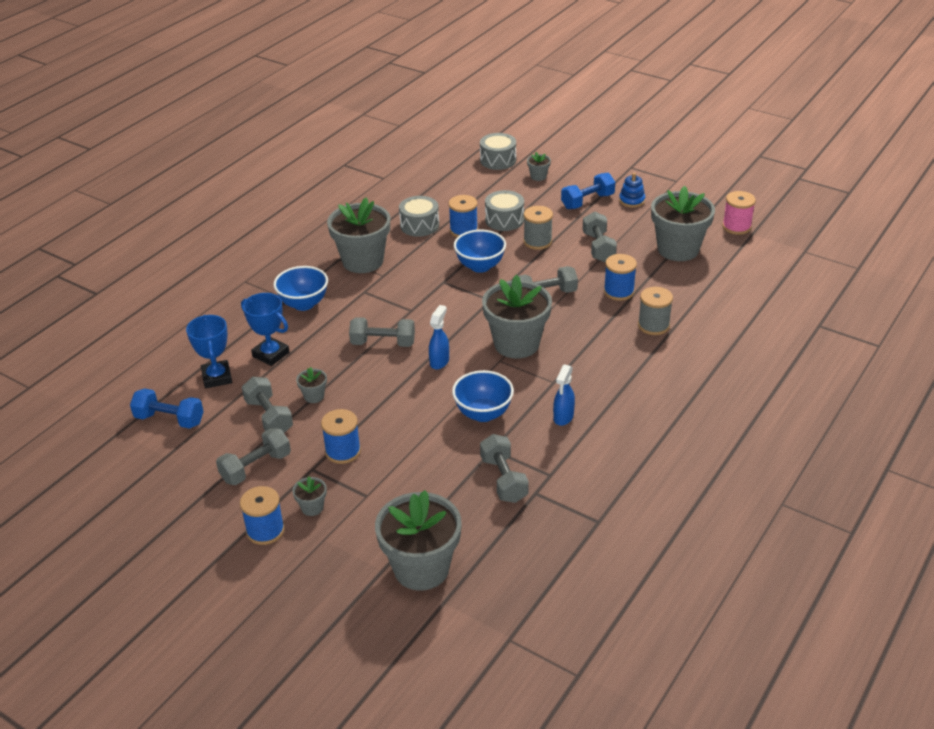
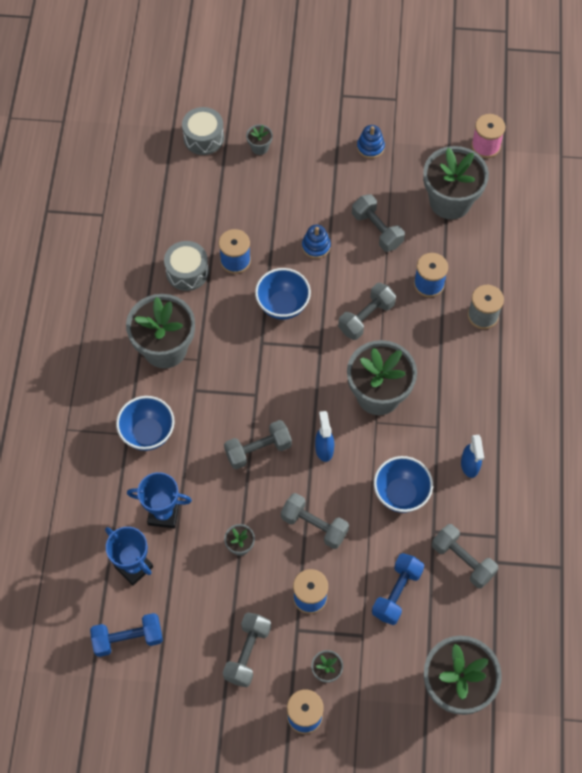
camera: 30 degrees left, 25 degrees up
grey dumbbell [242,377,293,433] -> grey dumbbell moved to [281,493,349,549]
grey drum [485,190,524,231] -> none
grey spool [523,206,553,250] -> blue stacking toy [302,225,331,259]
blue dumbbell [561,173,615,209] -> blue dumbbell moved to [372,553,424,625]

